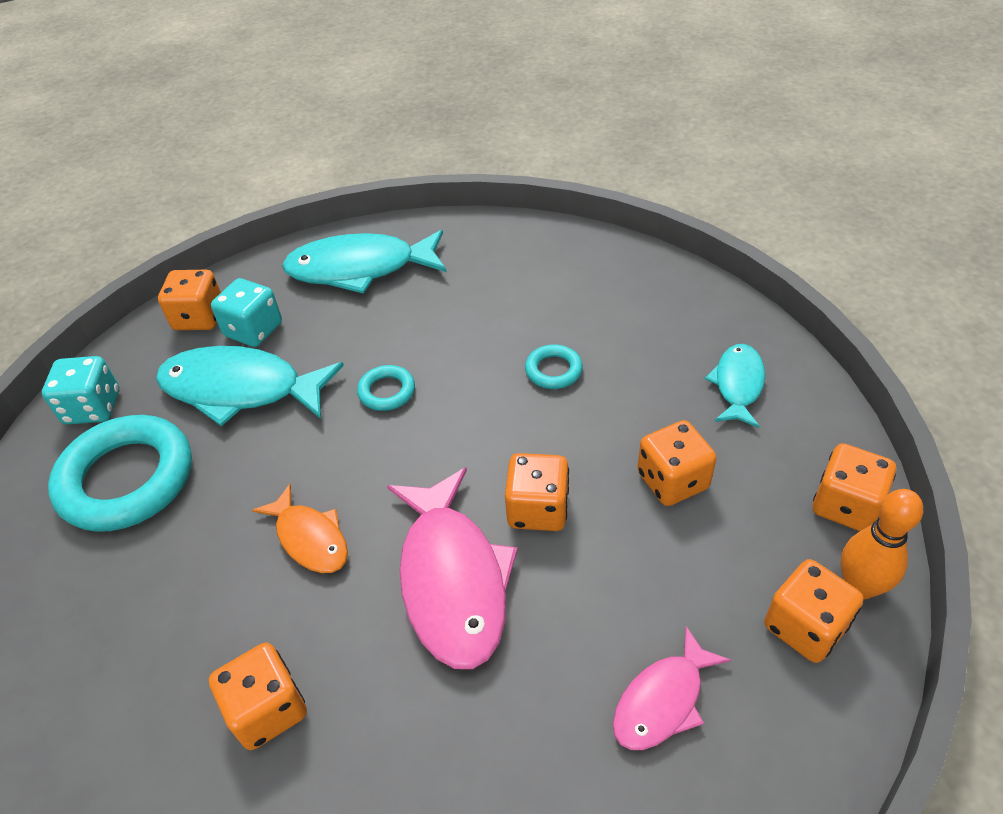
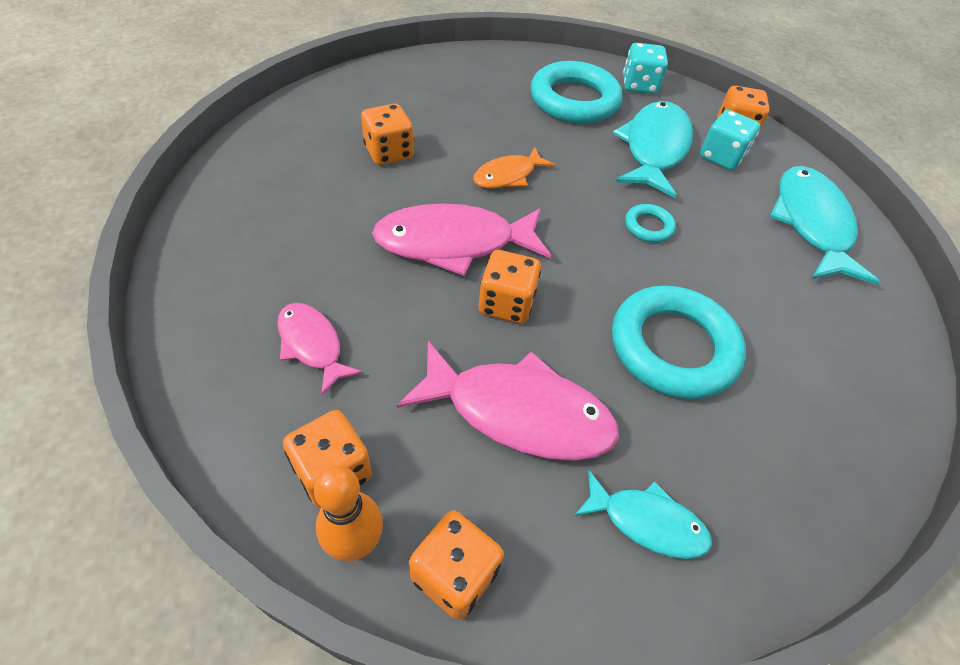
camera: 90 degrees right, 5 degrees up
turquoise ring [525,344,583,389] -> turquoise ring [612,285,746,399], size x2.20
orange dice [637,420,717,506] -> pink fish [397,341,619,460]

